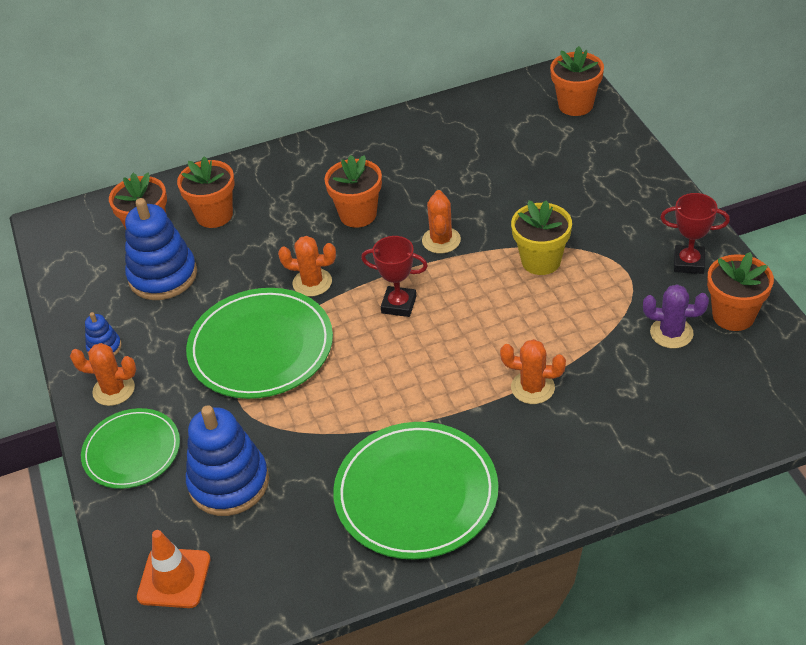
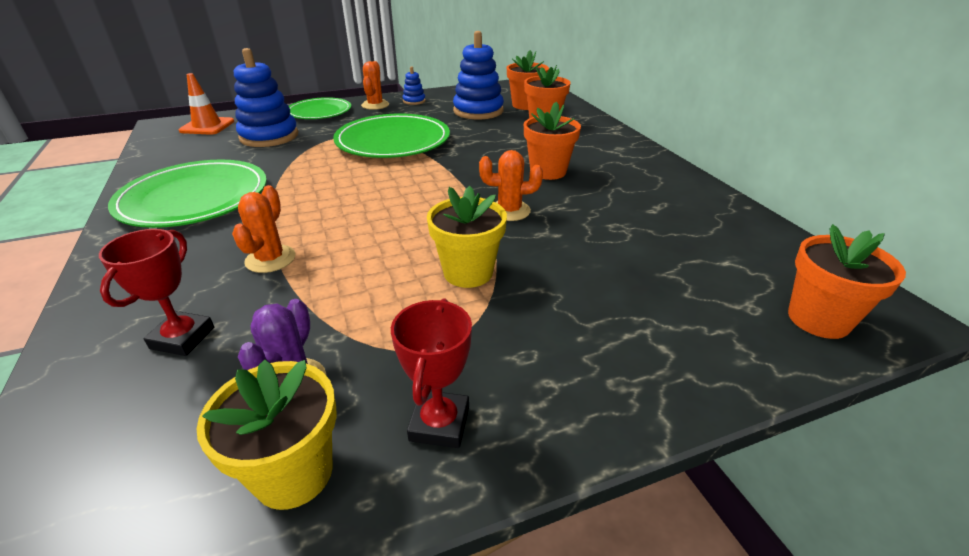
camera: 85 degrees right, 10 degrees down
orange cactus [278,236,336,297] -> none
red trophy [361,236,428,317] -> red trophy moved to [99,229,214,356]
orange flower pot [707,252,774,331] -> yellow flower pot [196,360,337,510]

